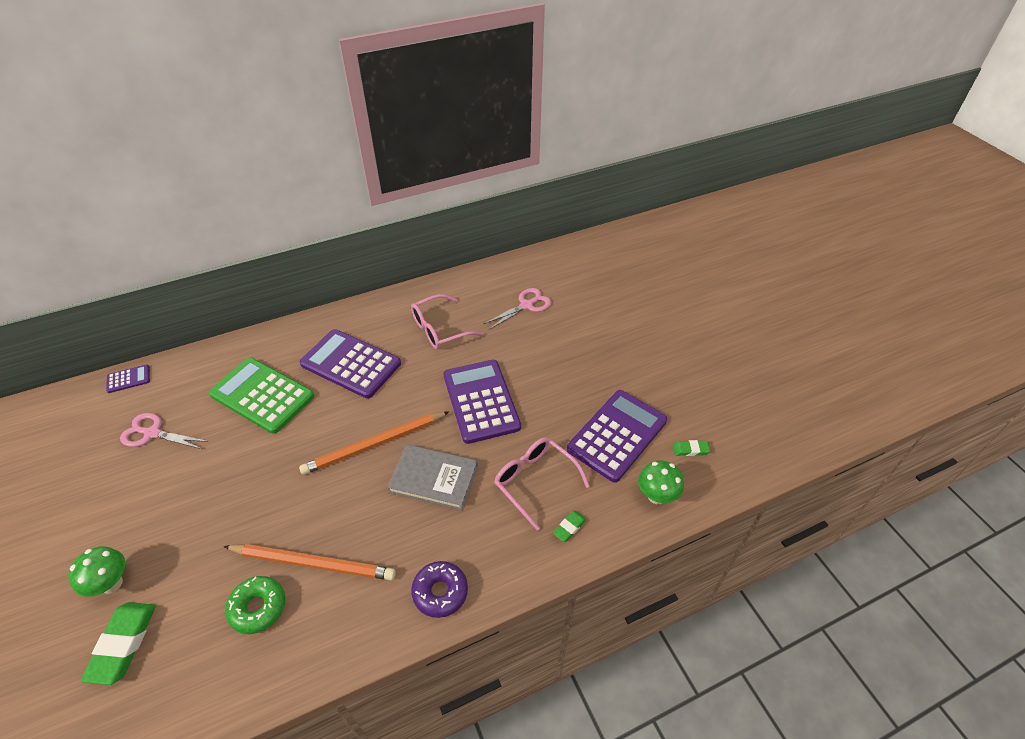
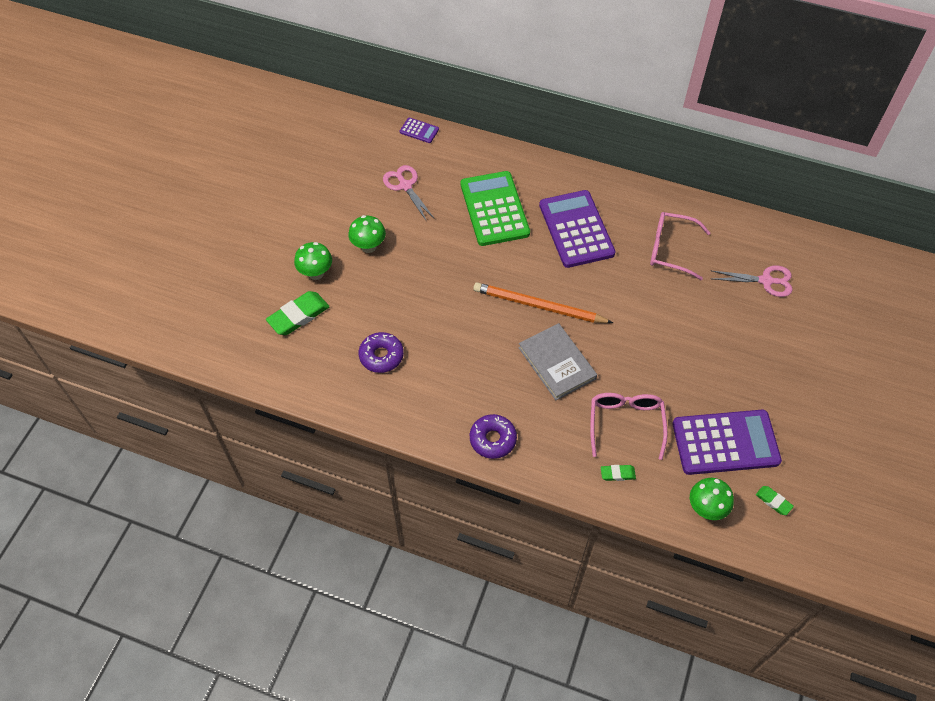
camera: 45 degrees right, 10 degrees up
orange pencil [223,544,396,580] -> none
green donut [225,576,285,634] -> purple donut [359,332,404,373]
purple calculator [443,360,521,444] -> none
none -> green mushroom [348,215,386,253]

